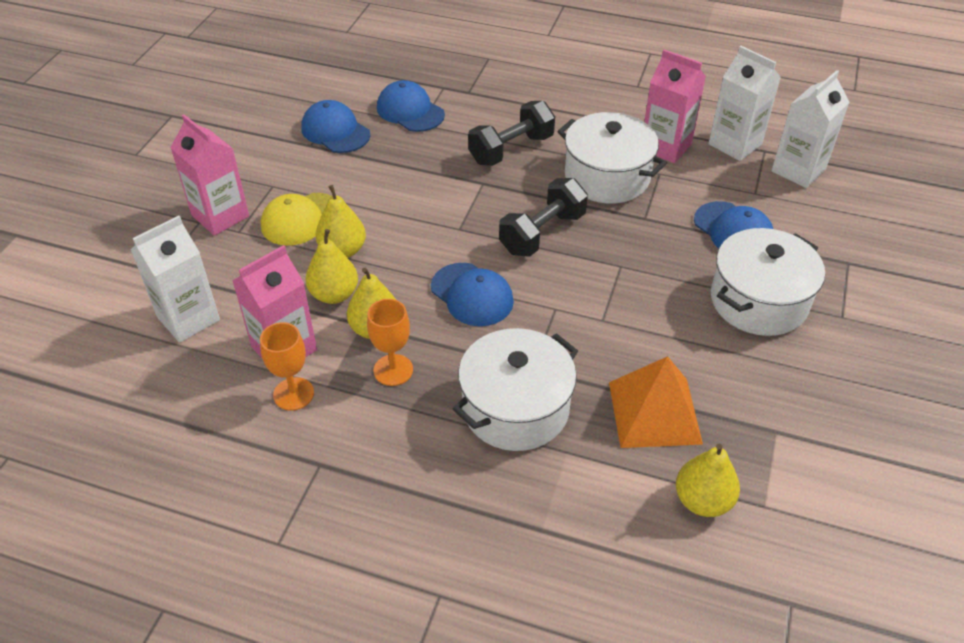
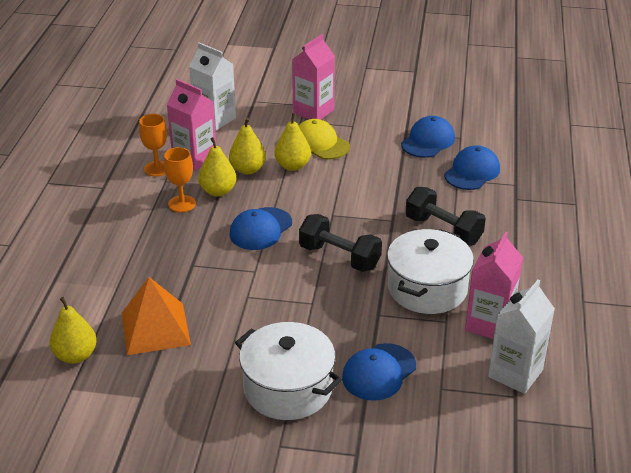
camera: 80 degrees right, 10 degrees down
white pot [453,328,578,451] -> none
white carton [771,70,849,188] -> none

